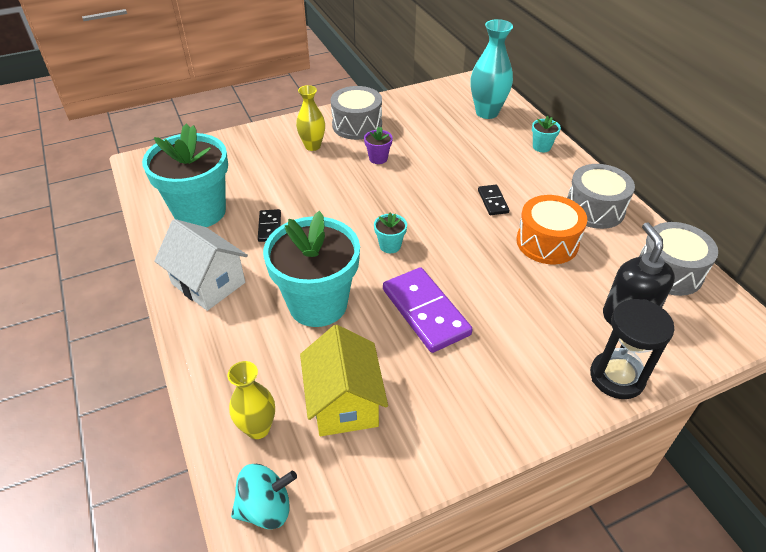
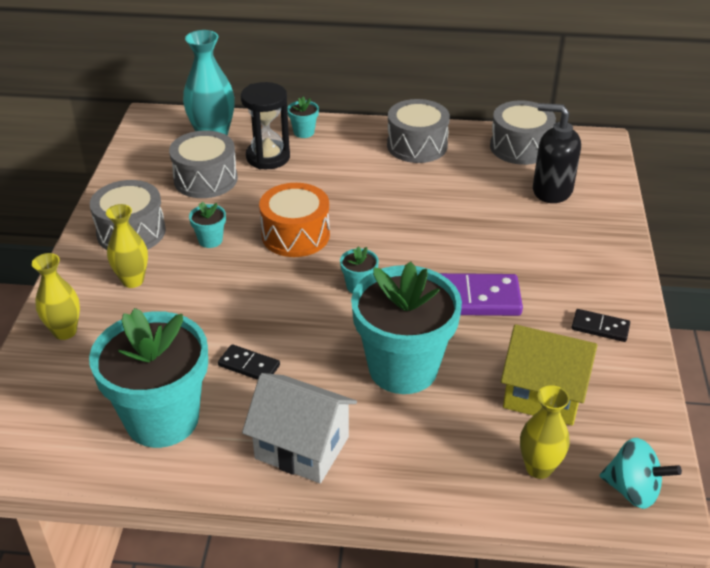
camera: 60 degrees left, 5 degrees down
white house [154,219,248,311] -> white house turned 45 degrees clockwise [242,373,357,483]
turquoise spinning top [231,464,297,529] -> turquoise spinning top turned 105 degrees clockwise [600,438,682,509]
purple flower pot [364,126,393,164] -> turquoise flower pot [189,202,226,248]
black domino [478,185,509,215] -> black domino moved to [571,309,630,342]
orange drum [516,195,587,264] -> orange drum moved to [259,183,330,257]
black hourglass [590,299,675,399] -> black hourglass moved to [241,82,290,169]
none -> yellow vase [32,253,80,340]
none -> grey drum [169,131,238,198]

